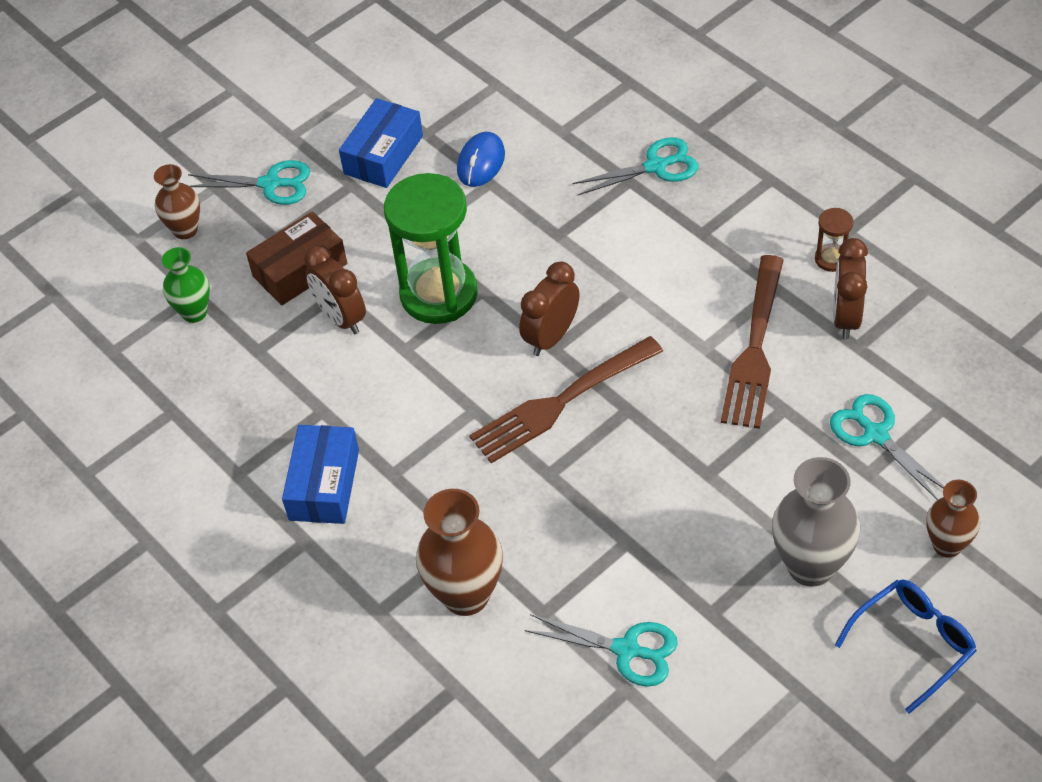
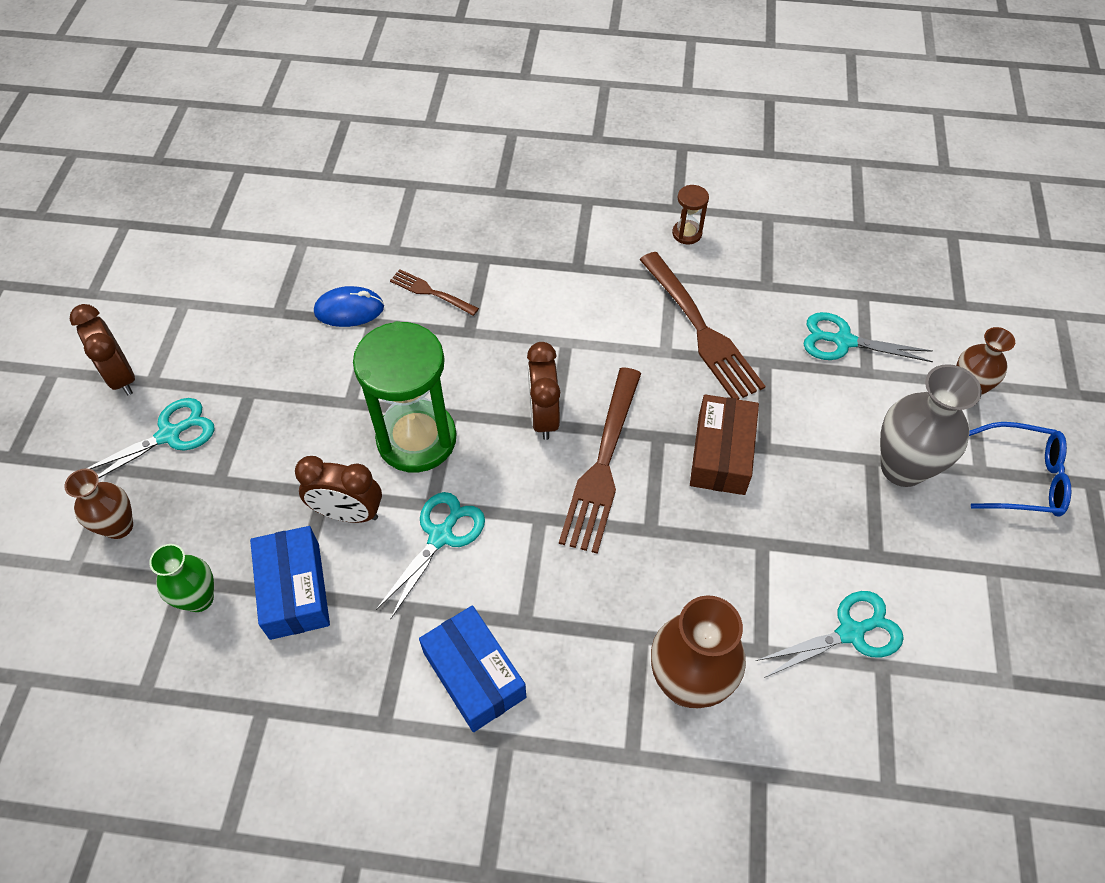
camera: 45 degrees left, 5 degrees up
brown box [246,211,347,305] -> brown box moved to [690,394,759,495]
blue box [339,98,423,188] -> blue box moved to [250,526,330,640]
blue mouse [457,132,505,187] -> blue mouse turned 75 degrees counterclockwise [314,286,384,327]
turquoise scissors [572,137,698,195] -> turquoise scissors moved to [376,492,485,620]
brown clock [833,238,868,339] -> brown clock moved to [70,304,135,395]
blue glasses [835,580,977,714] -> blue glasses turned 90 degrees clockwise [969,422,1071,517]
none -> brown fork [390,269,479,316]

